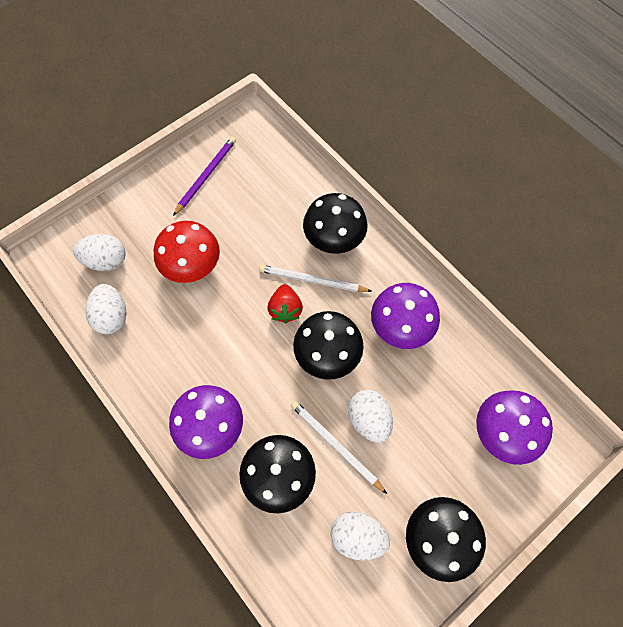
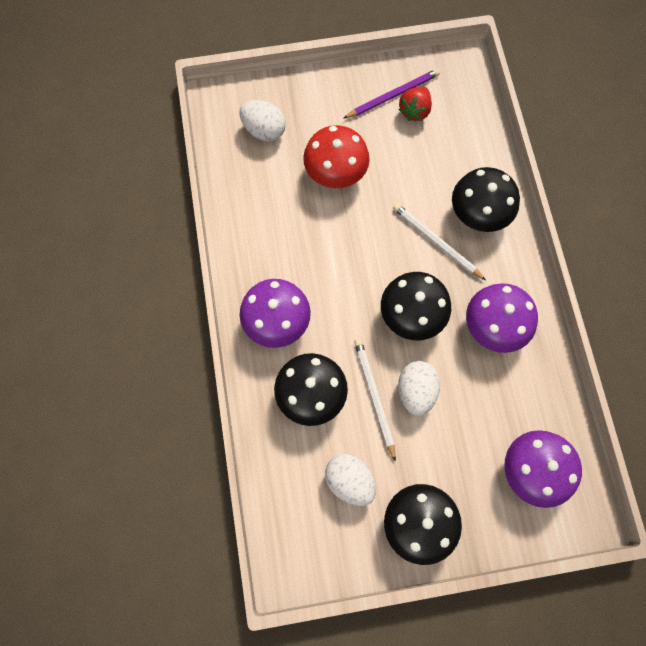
camera: 30 degrees right, 5 degrees up
white egg [85,284,126,334] -> none
red strawberry [267,284,303,323] -> red strawberry moved to [398,87,432,121]

